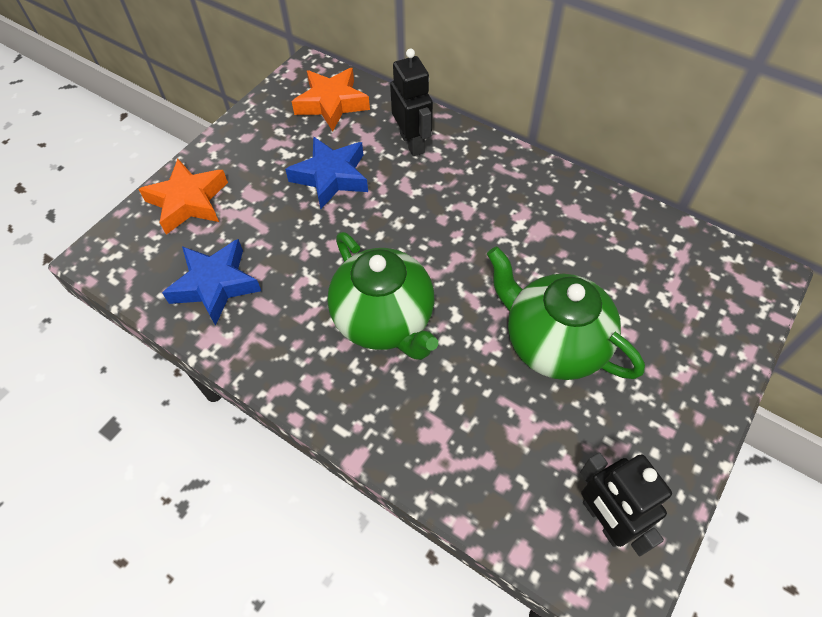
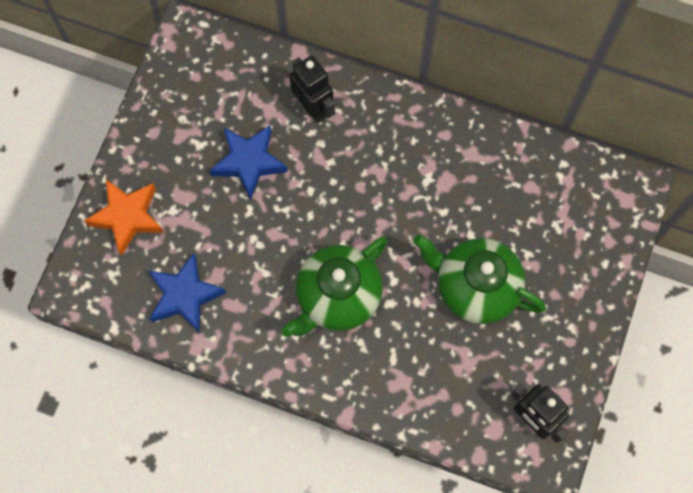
camera: 15 degrees left, 15 degrees up
orange star [291,68,370,131] -> none
green teapot [328,232,438,360] -> green teapot turned 90 degrees clockwise [281,236,388,337]

